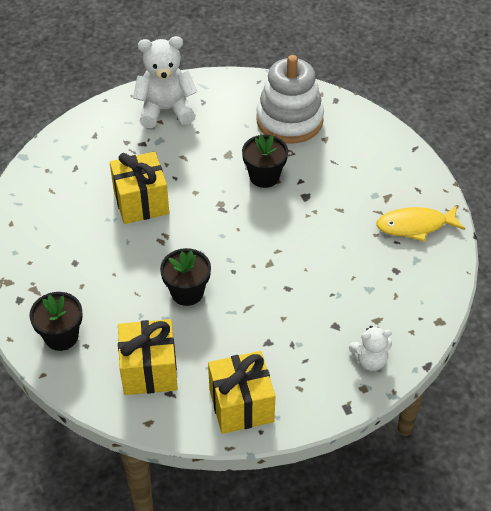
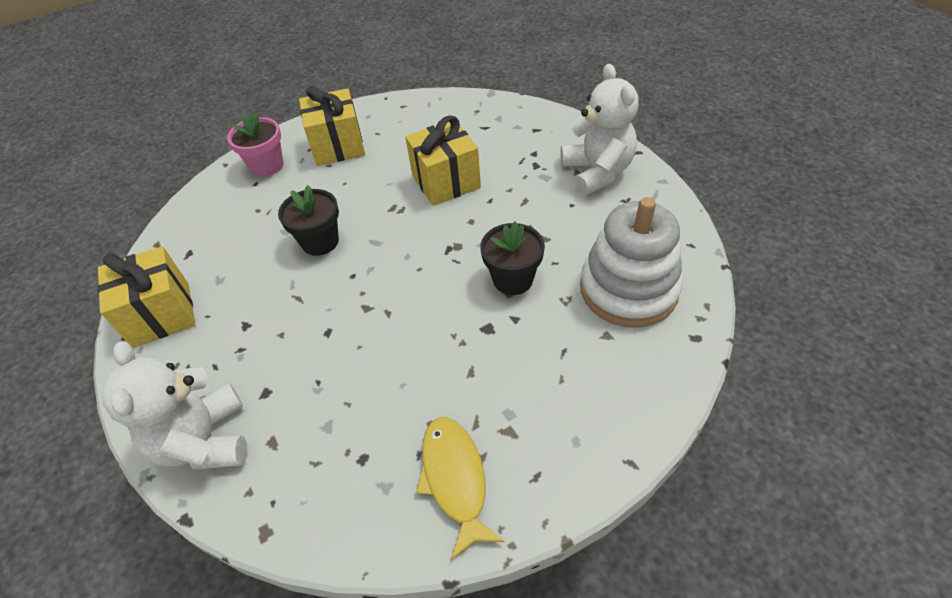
camera: 85 degrees right, 0 degrees up
black flower pot [29,292,83,351] -> pink flower pot [227,112,283,177]
yellow gift [118,319,178,395] -> yellow gift moved to [299,86,365,166]
white teddy bear [349,326,392,371] -> white teddy bear [102,342,247,470], size x1.76

